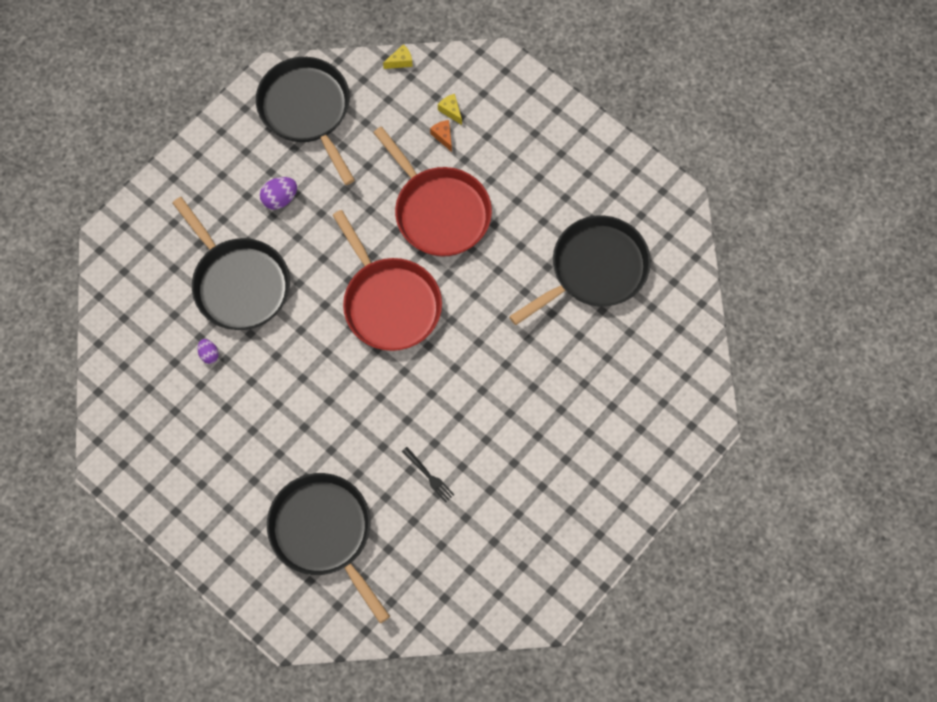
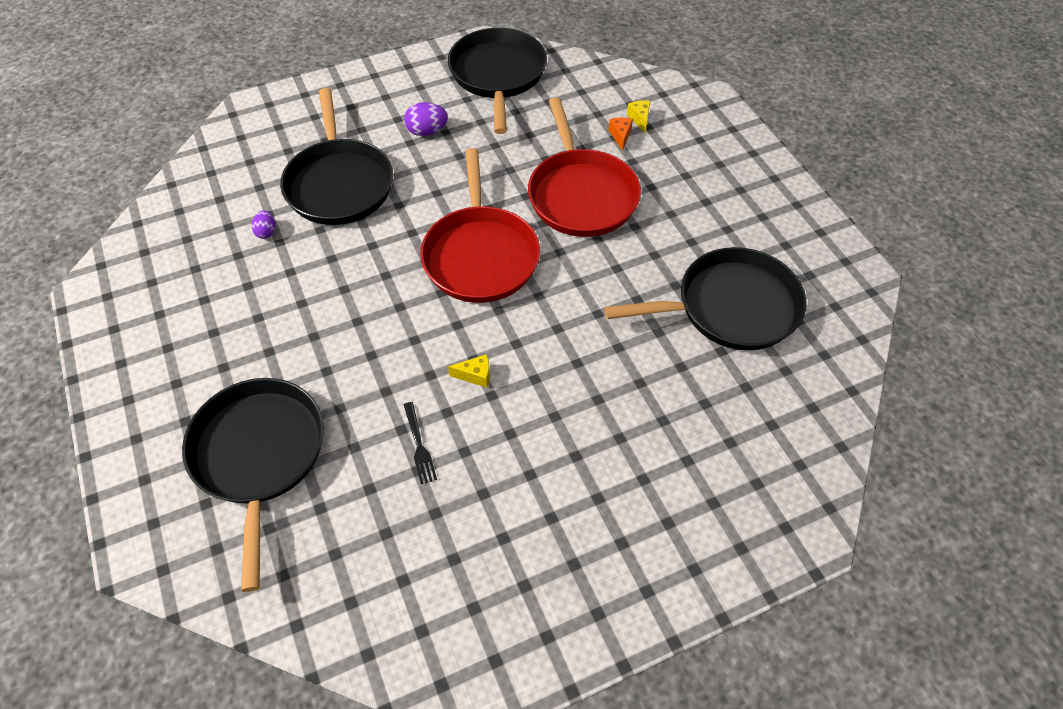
camera: 25 degrees right, 15 degrees down
yellow cheese [383,44,413,69] -> yellow cheese moved to [448,354,490,388]

